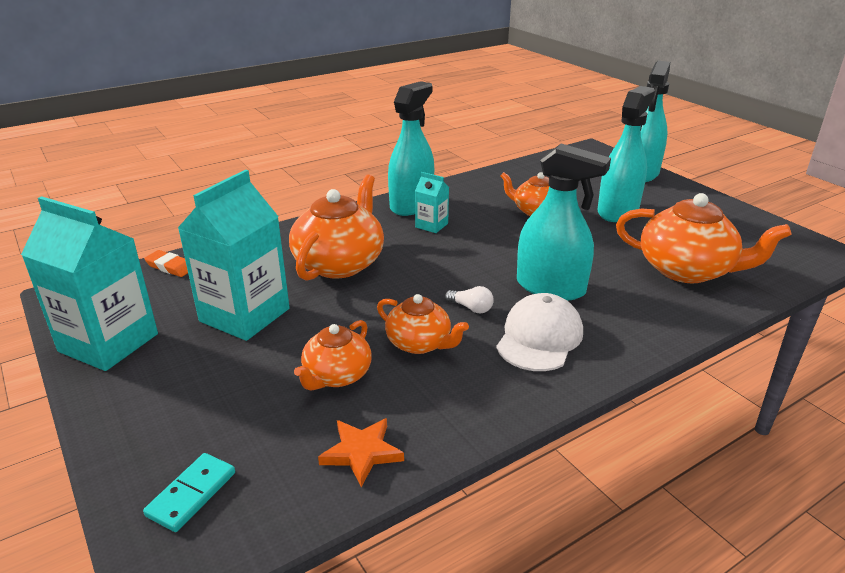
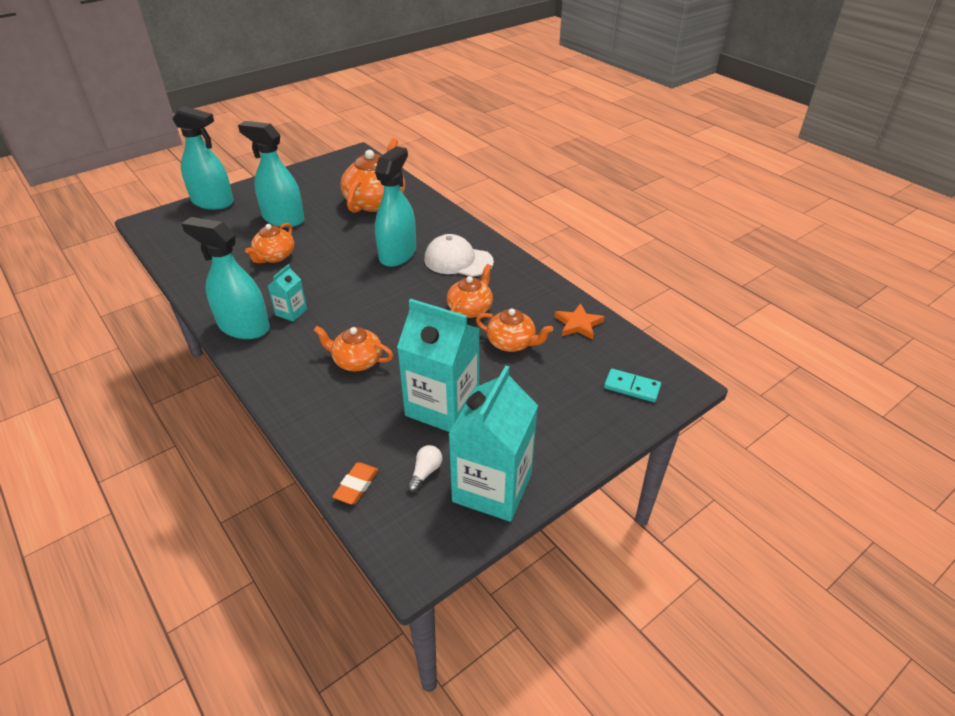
camera: 95 degrees left, 10 degrees up
orange teapot [289,175,384,281] -> orange teapot [314,326,393,371], size x0.59
white light bulb [445,286,494,313] -> white light bulb moved to [407,445,442,492]

